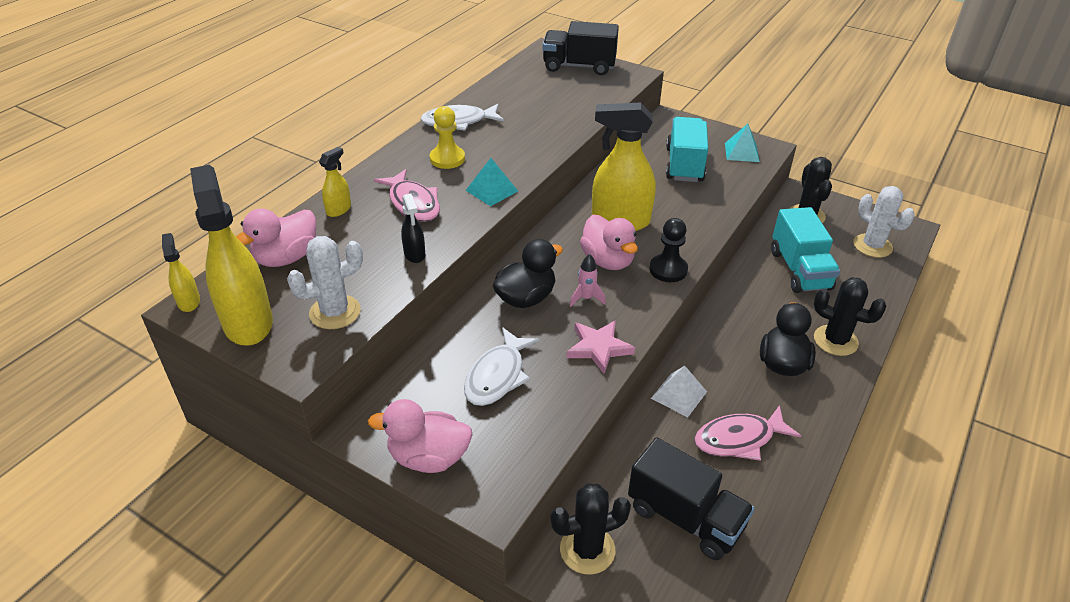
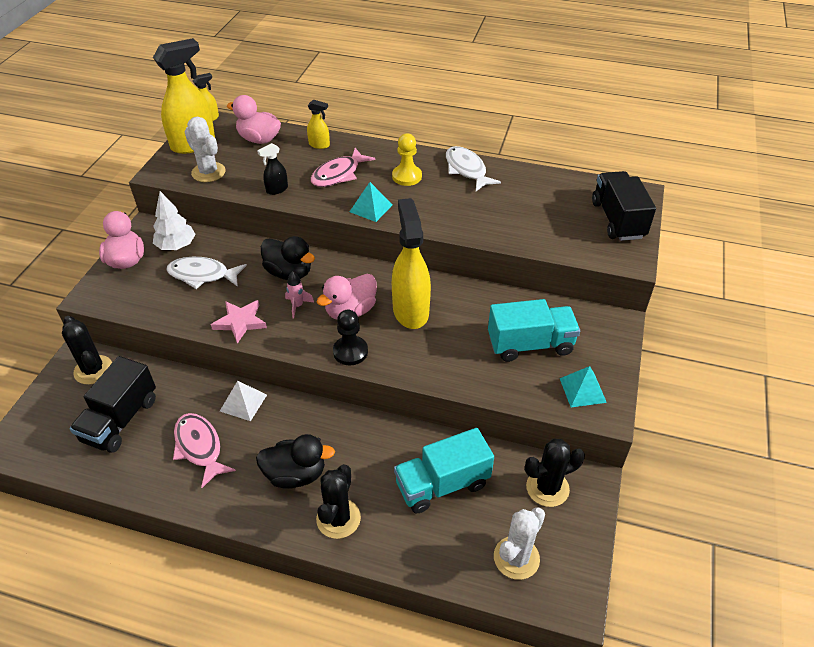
camera: 75 degrees right, 5 degrees up
none -> white tree [153,191,196,250]

